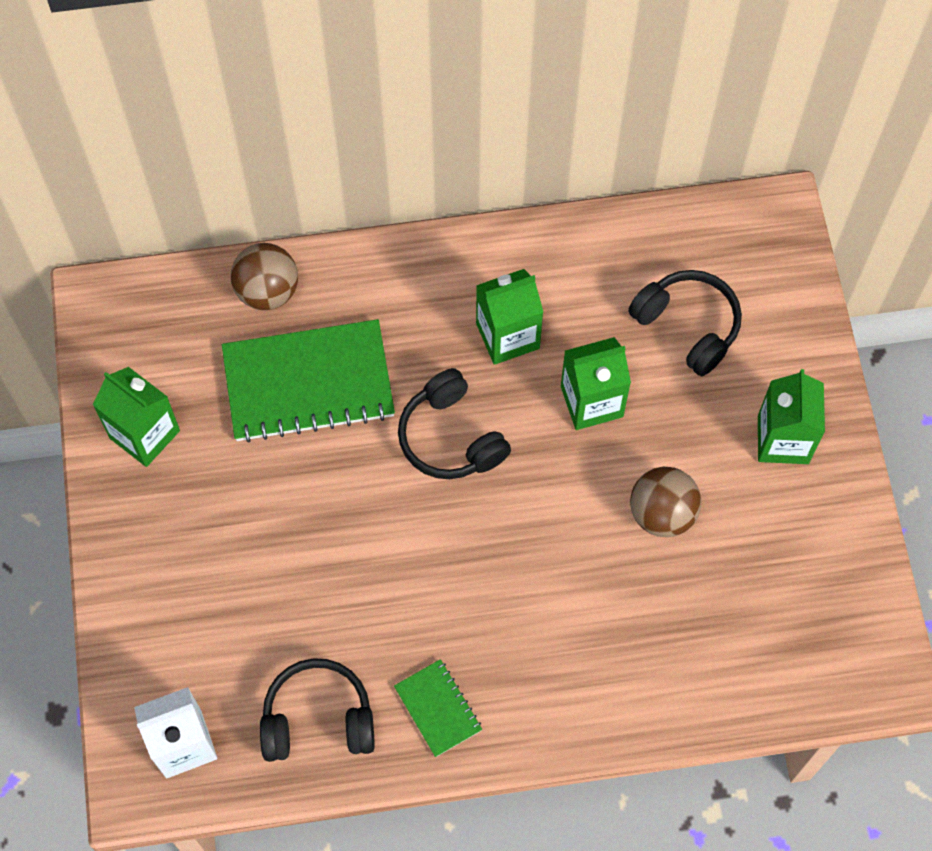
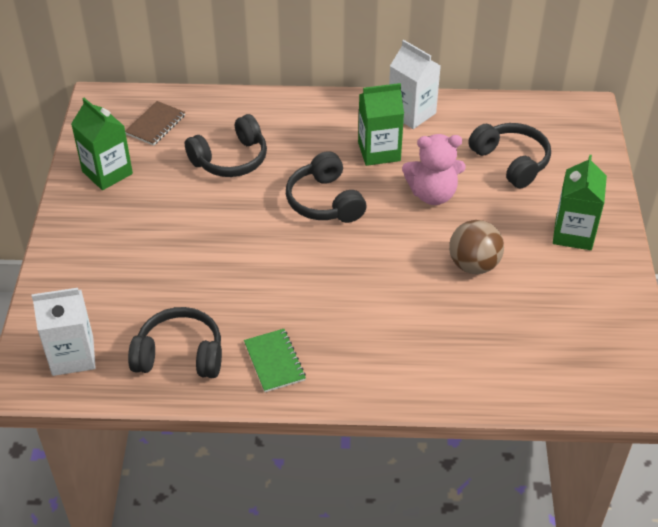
camera: 10 degrees right, 20 degrees down
green notebook [222,319,395,443] -> black headphones [185,114,267,177]
brown ball [231,243,298,310] -> none
green carton [561,337,631,430] -> pink teddy bear [402,134,466,205]
none -> brown notebook [125,101,185,146]
none -> white carton [389,40,441,129]

